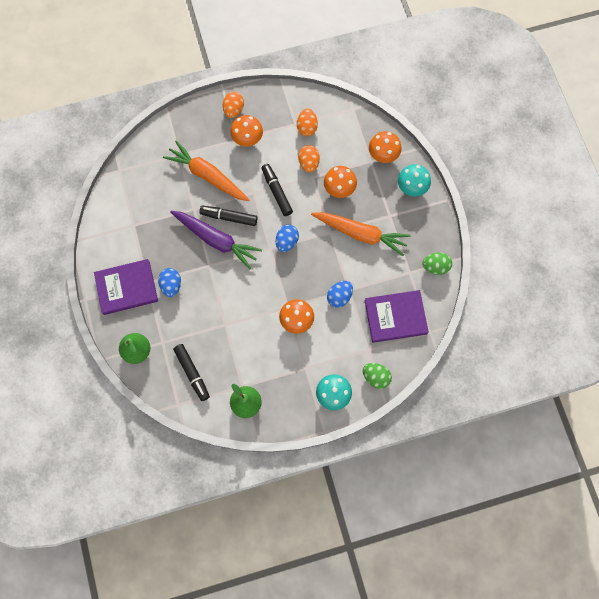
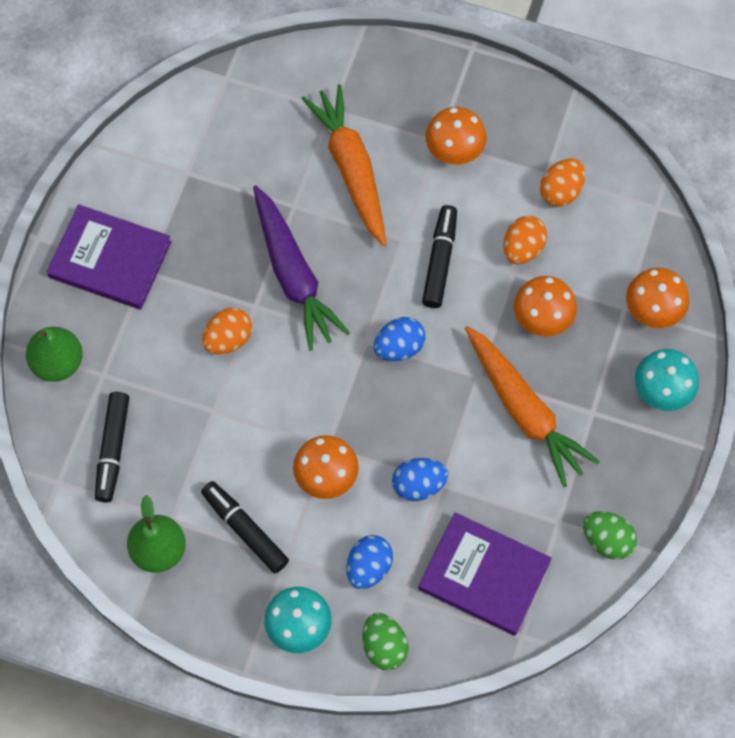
camera: 35 degrees right, 5 degrees down
blue egg [158,268,181,297] -> blue egg moved to [346,535,393,589]
black marker [199,206,258,226] -> black marker moved to [201,481,289,573]
orange egg [223,92,244,118] -> orange egg moved to [202,308,252,354]

